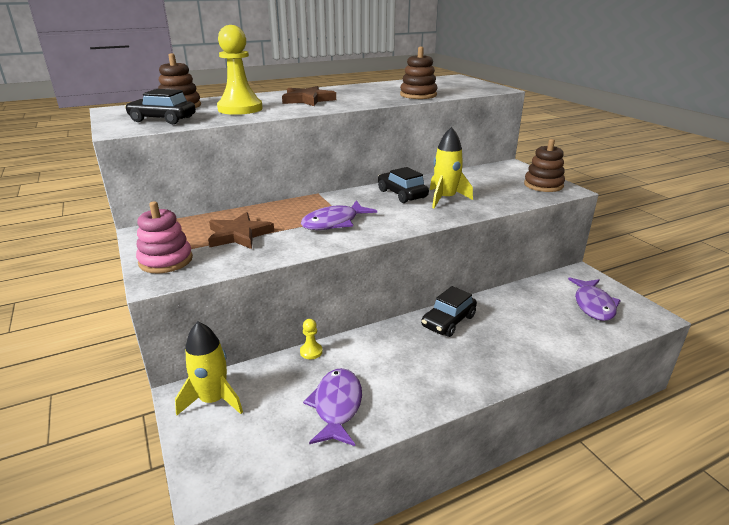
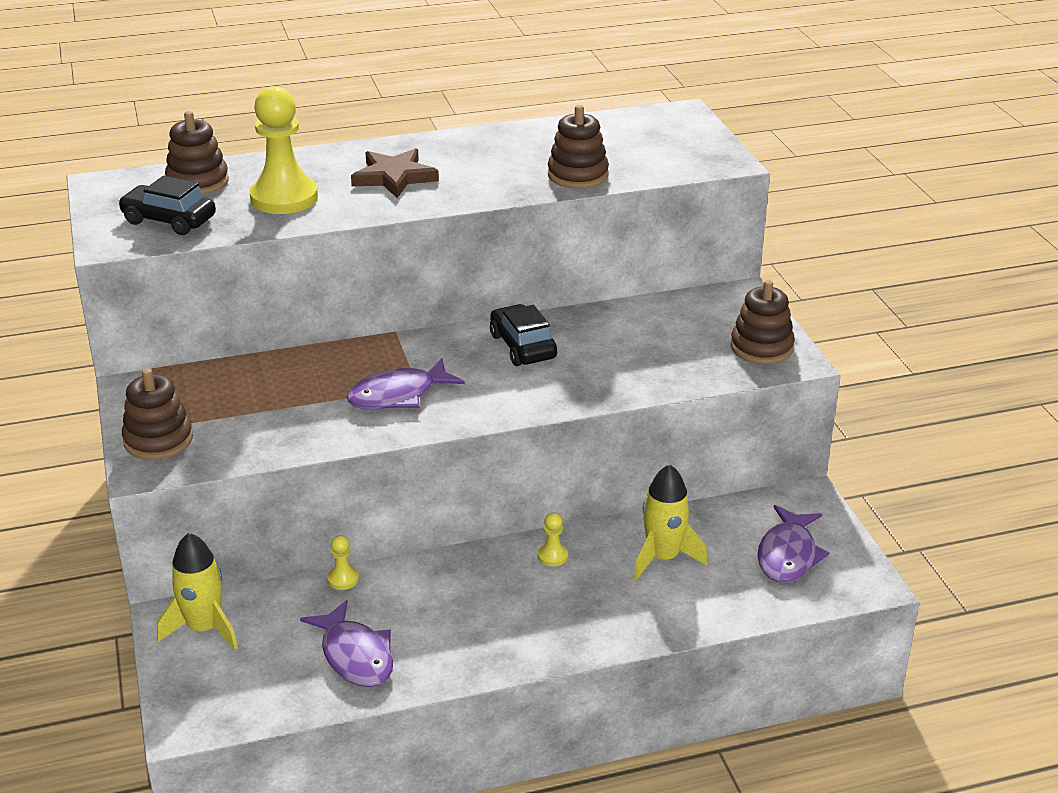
camera: 10 degrees right, 5 degrees up
pink stacking toy [136,201,193,273] -> brown stacking toy [122,369,193,460]
brown star [208,212,274,249] -> none
purple fish [303,368,362,446] -> purple fish turned 135 degrees clockwise [300,600,393,687]
black car [421,286,477,337] -> yellow pawn [538,512,568,566]
yellow rocket [430,127,473,208] -> yellow rocket moved to [634,464,708,580]

